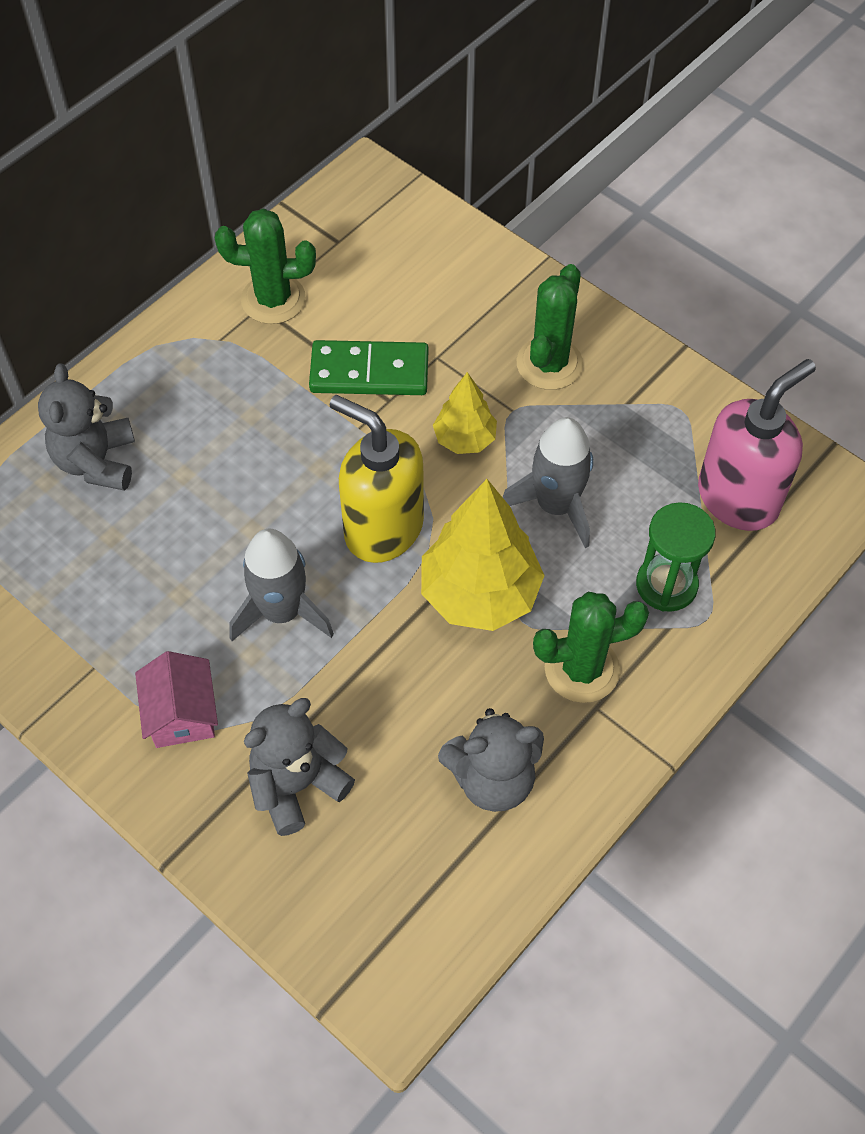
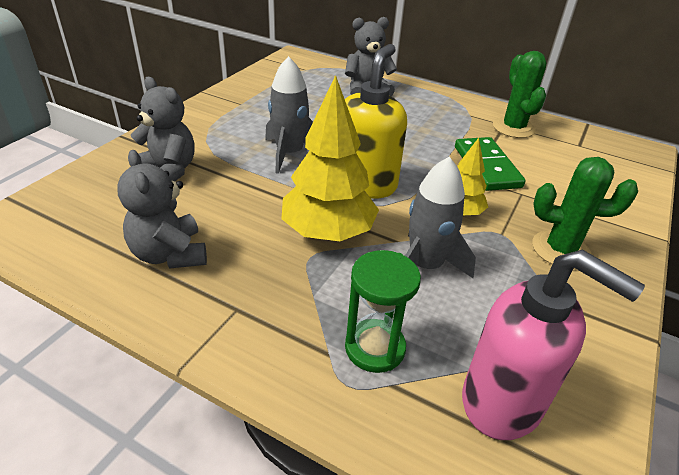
camera: 75 degrees right, 20 degrees down
pink house [135,651,218,748] -> none
green cactus [533,592,649,703] -> none

